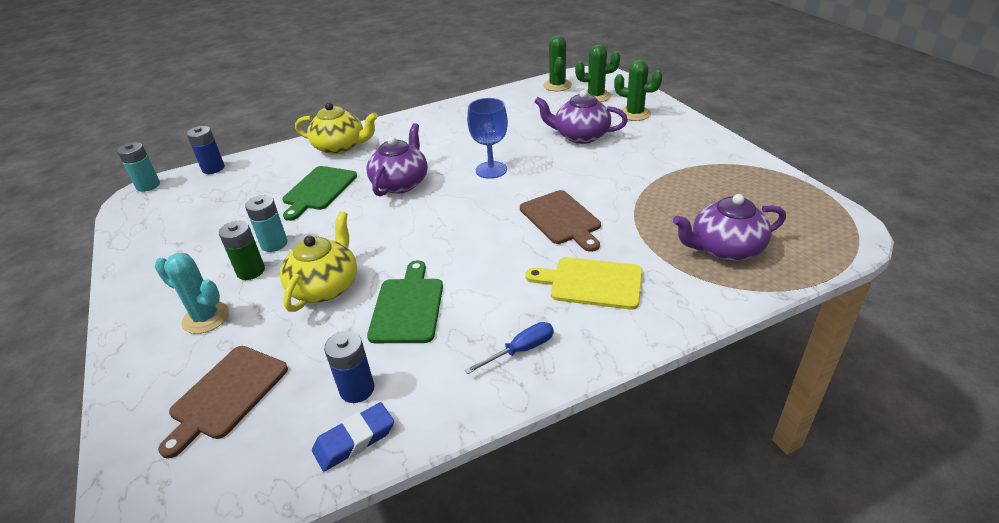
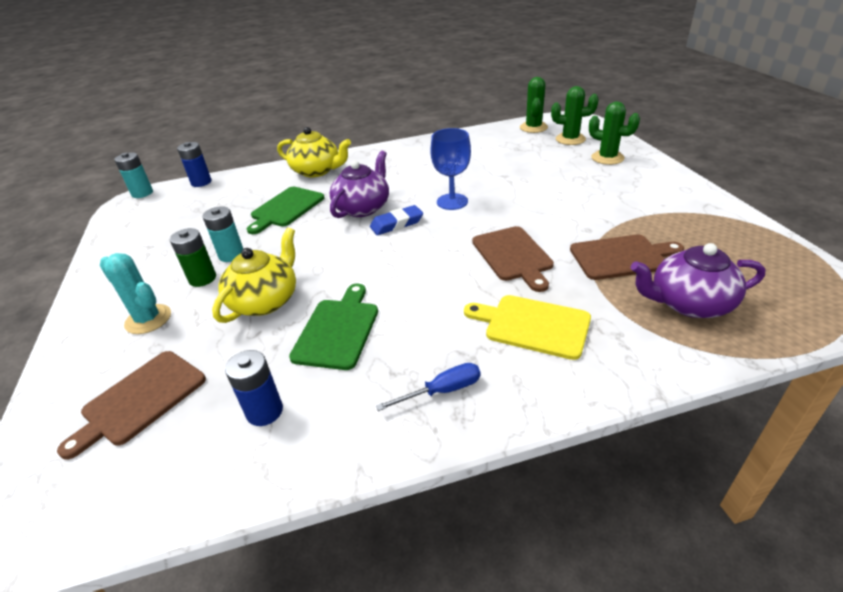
camera: 10 degrees right, 0 degrees up
blue eraser [312,402,394,472] -> blue eraser moved to [370,205,423,235]
purple teapot [535,90,628,144] -> none
none -> brown cutting board [570,235,684,280]

